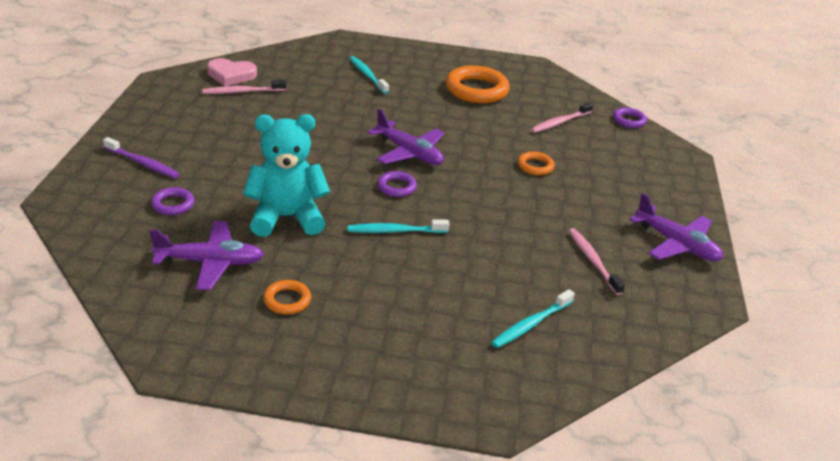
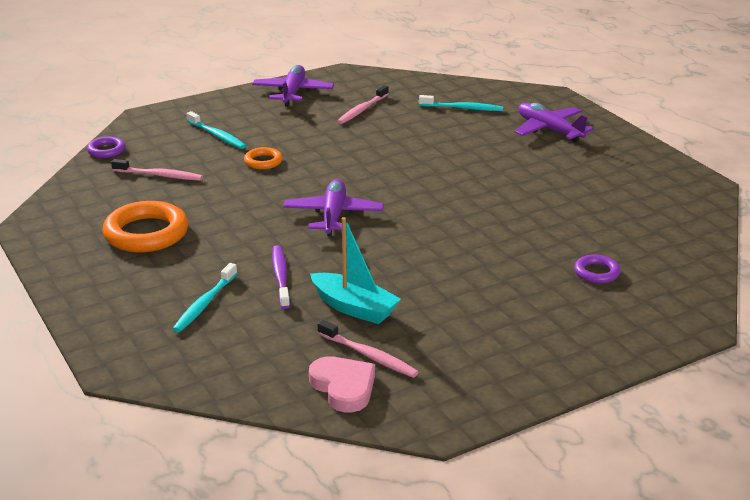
camera: 125 degrees left, 5 degrees down
purple toothbrush [103,137,180,178] -> purple toothbrush moved to [272,245,290,309]
purple plane [149,221,264,290] -> purple plane moved to [515,103,594,142]
turquoise teddy bear [243,114,330,237] -> none
orange ring [263,280,311,314] -> none
turquoise toothbrush [348,220,449,233] -> turquoise toothbrush moved to [187,111,246,149]
purple ring [377,171,417,197] -> none
none -> turquoise boat [310,217,401,324]

